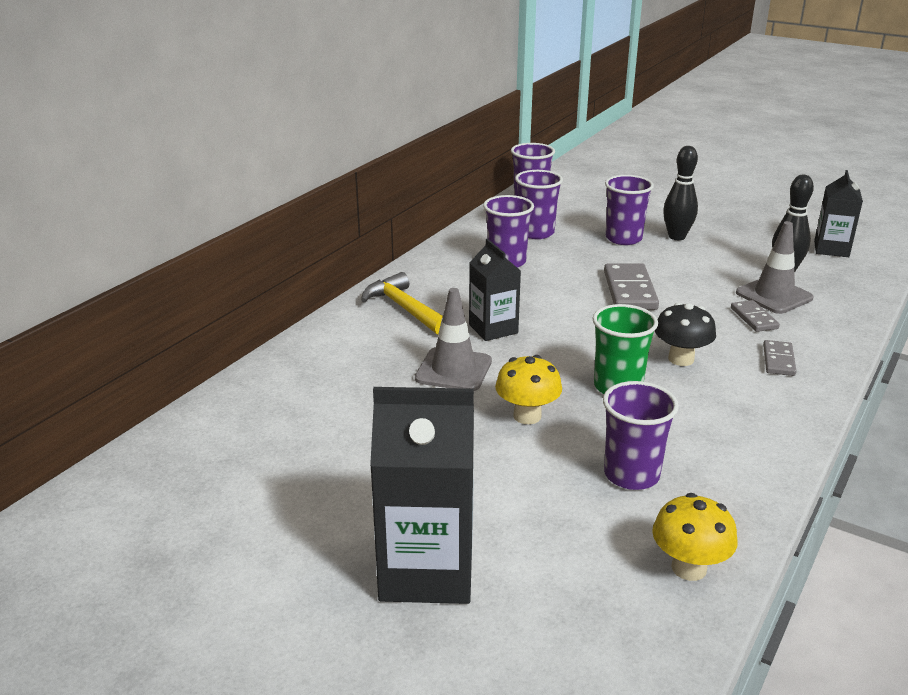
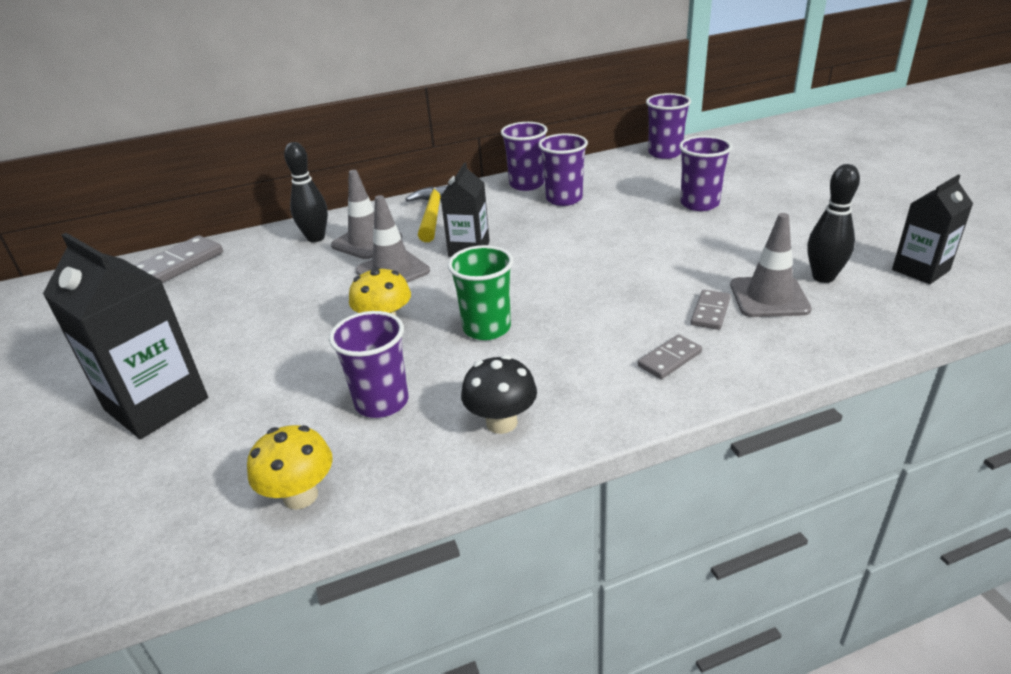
camera: 40 degrees right, 5 degrees up
purple cup [515,170,563,239] -> purple cup moved to [501,122,548,191]
grey domino [604,263,659,310] -> grey domino moved to [134,235,223,283]
black mushroom [655,302,716,366] -> black mushroom moved to [461,355,537,434]
black bowling pin [663,146,698,240] -> black bowling pin moved to [284,142,328,242]
none -> grey traffic cone [331,170,402,259]

